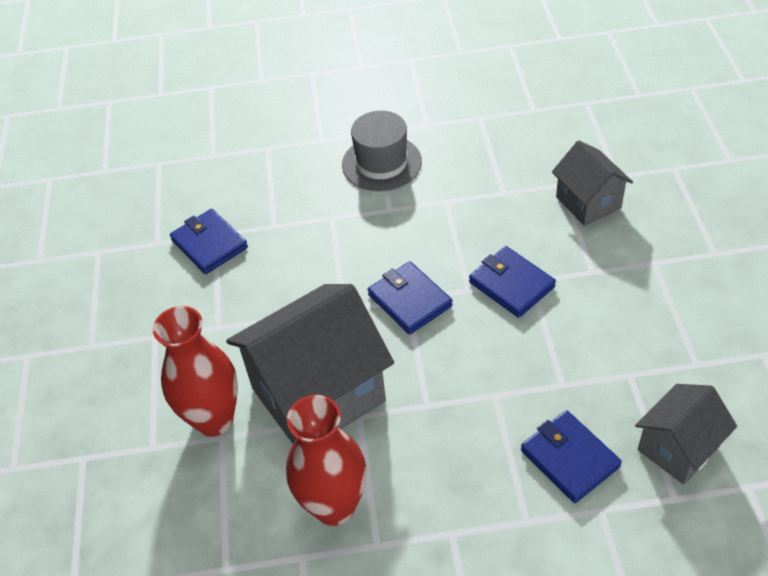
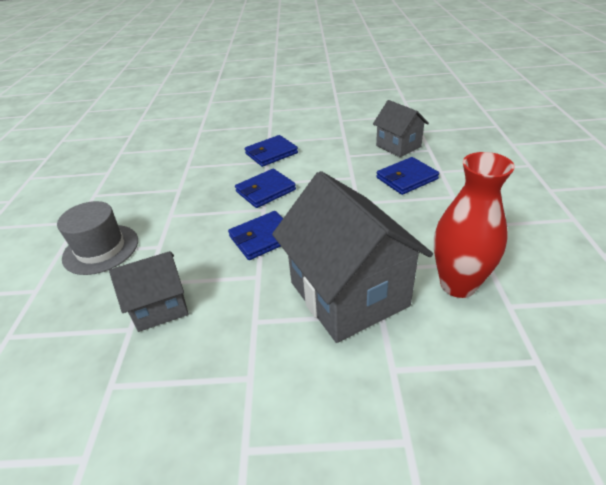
camera: 85 degrees left, 10 degrees down
red vase [153,306,238,437] -> none
blue wallet [170,209,248,274] -> blue wallet moved to [245,135,298,167]
grey house [552,140,633,226] -> grey house moved to [109,251,189,332]

